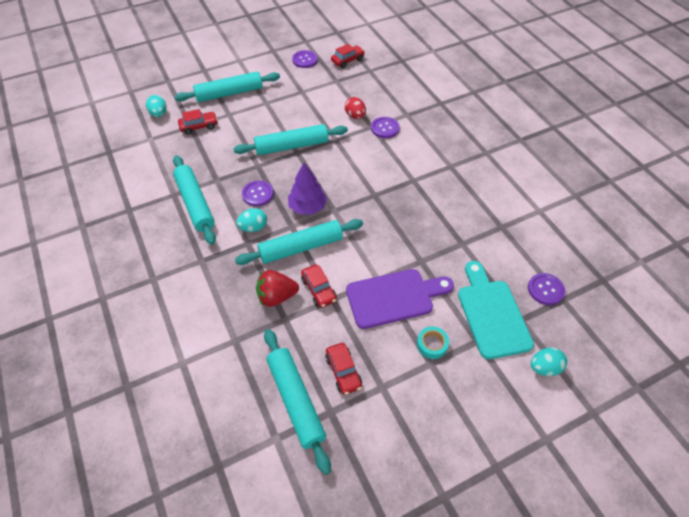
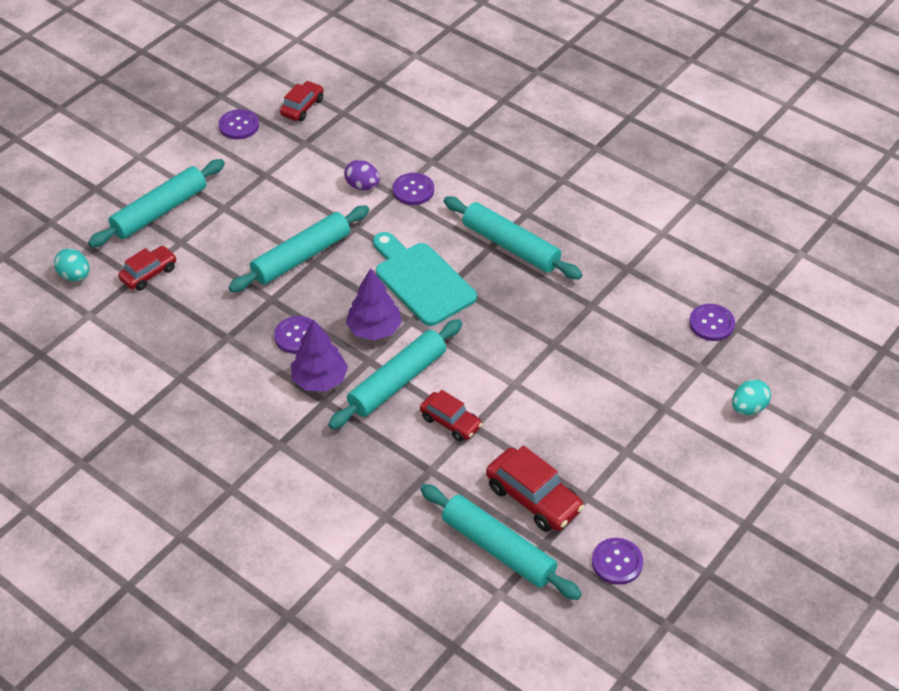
camera: 25 degrees left, 5 degrees down
turquoise rolling pin [173,155,216,245] -> turquoise rolling pin moved to [444,196,582,279]
turquoise egg [236,208,267,232] -> purple tree [291,319,348,391]
red strawberry [256,270,299,307] -> none
red car [325,343,362,395] -> red car [486,446,585,532], size x1.54
red egg [345,97,366,119] -> purple egg [344,160,380,190]
purple cutting board [346,269,454,329] -> none
turquoise tape [417,326,449,359] -> none
turquoise cutting board [458,261,534,359] -> turquoise cutting board moved to [373,232,477,326]
none -> purple button [592,538,643,585]

